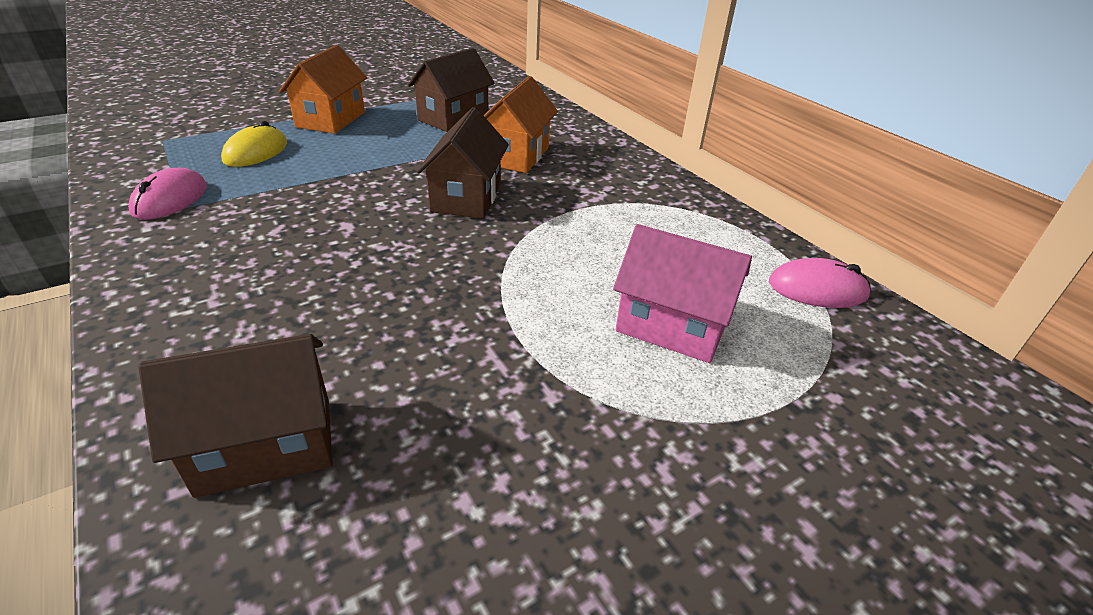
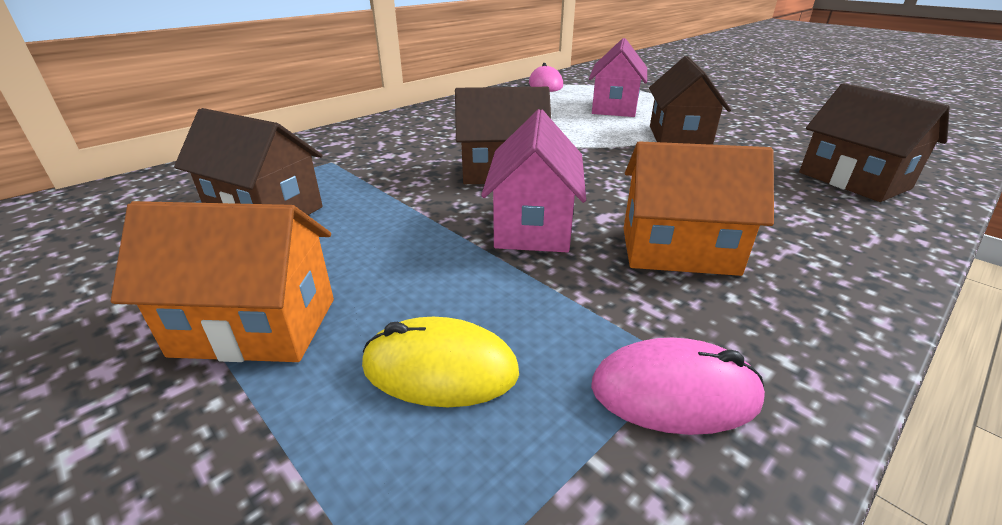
camera: 100 degrees left, 5 degrees down
orange house [484,76,558,173] -> orange house moved to [623,141,774,276]
none -> pink house [481,109,586,252]
none -> brown house [649,56,731,145]

